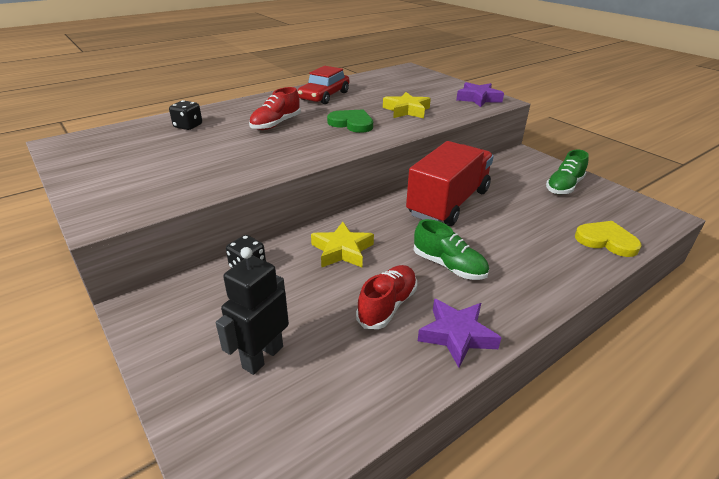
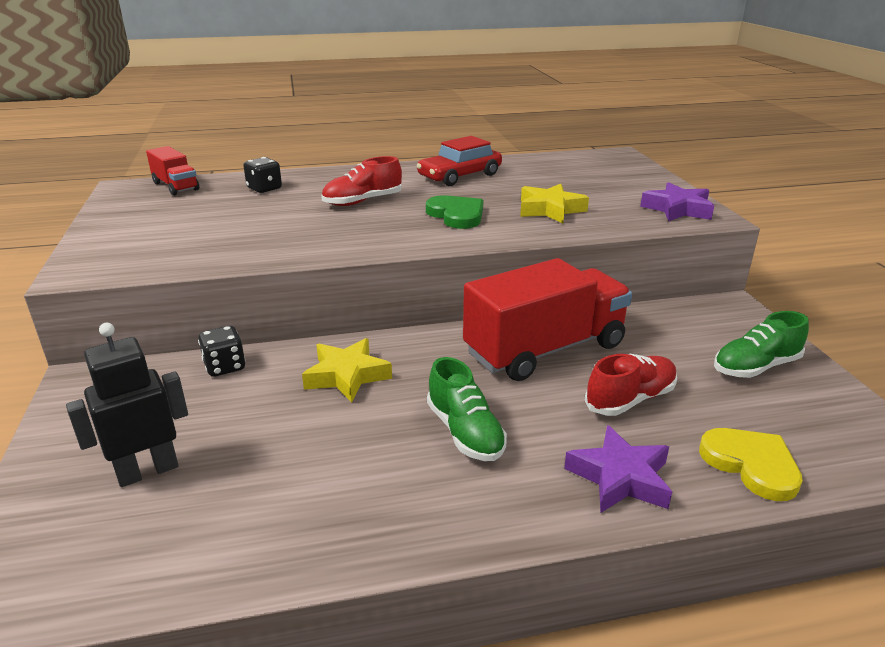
camera: 25 degrees right, 5 degrees down
red shoe [356,265,417,329] -> red shoe moved to [584,354,677,416]
purple star [418,299,501,368] -> purple star moved to [564,425,672,513]
none -> red truck [146,146,199,196]

